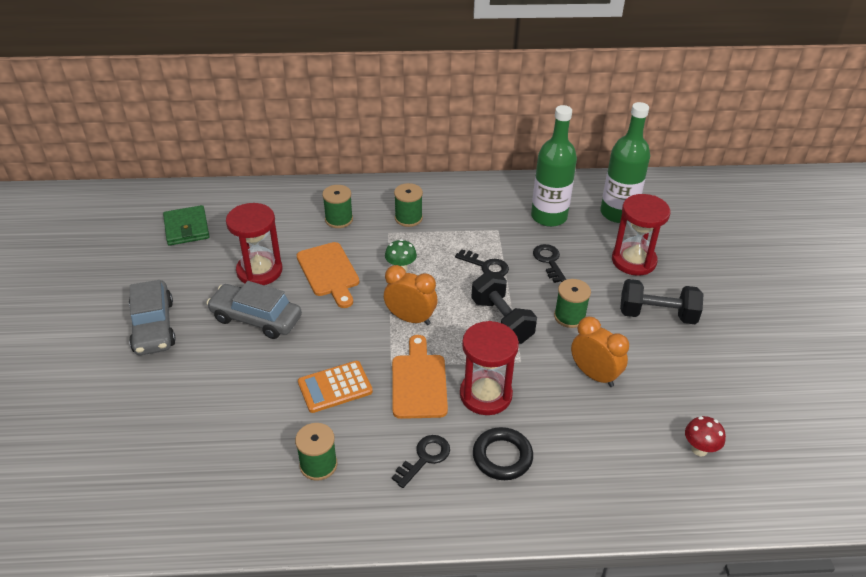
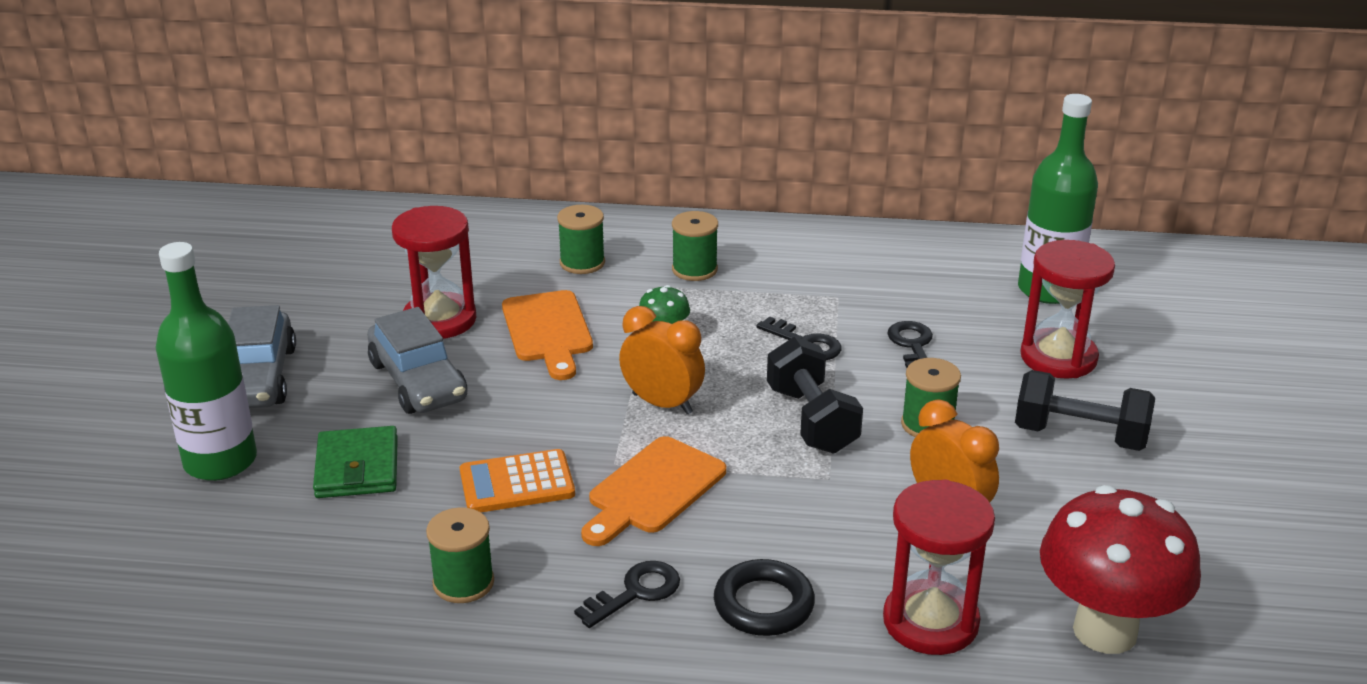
camera: 10 degrees right, 10 degrees down
green wallet [163,205,209,246] -> green wallet moved to [313,426,398,498]
grey car [207,281,302,339] -> grey car turned 150 degrees counterclockwise [367,307,467,414]
orange cutting board [392,335,448,419] -> orange cutting board turned 150 degrees counterclockwise [581,436,726,546]
red hourglass [460,321,519,415] -> red hourglass moved to [883,479,995,655]
green bottle [531,105,577,227] -> green bottle moved to [155,242,257,481]
red mushroom [685,416,726,457] -> red mushroom [1040,485,1201,654], size x2.27

